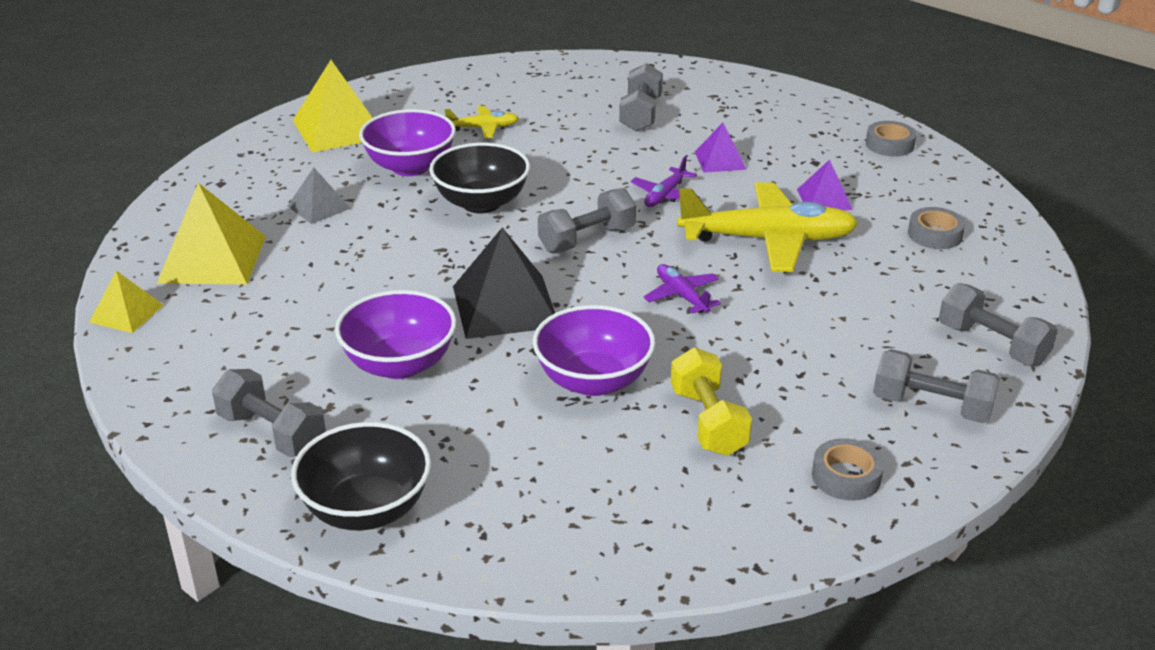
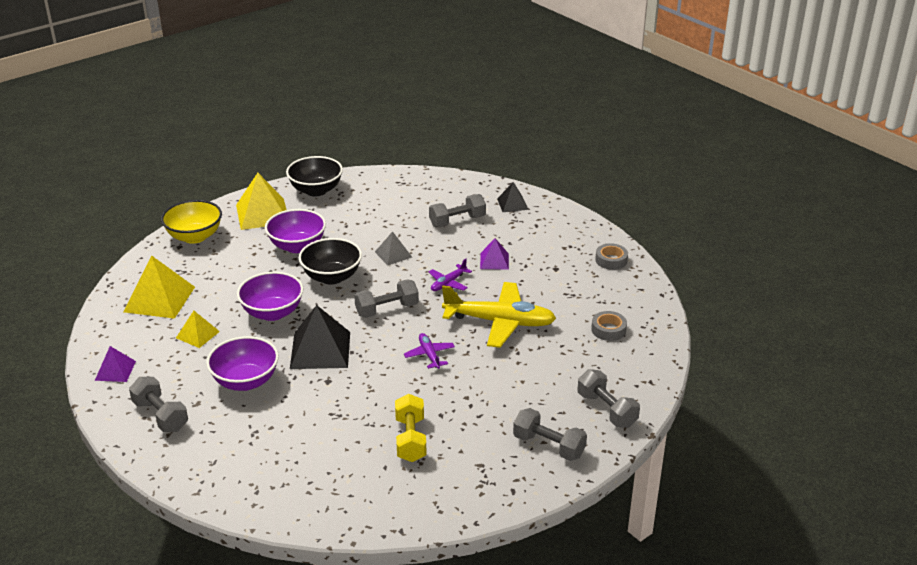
camera: 10 degrees right, 0 degrees up
yellow pyramid [89,271,163,333] -> yellow pyramid moved to [176,311,220,348]
grey pyramid [288,168,351,224] -> grey pyramid moved to [375,231,412,265]
black bowl [291,422,431,530] -> black bowl moved to [286,156,343,196]
yellow plane [444,106,519,138] -> none
purple bowl [533,305,655,396] -> purple bowl moved to [237,272,303,321]
grey dumbbell [619,63,663,131] -> grey dumbbell turned 45 degrees clockwise [429,194,486,227]
purple pyramid [797,160,853,210] -> purple pyramid moved to [95,346,136,382]
grey tape [812,438,884,501] -> none
none -> yellow bowl [161,200,222,244]
none -> black pyramid [497,182,528,212]

